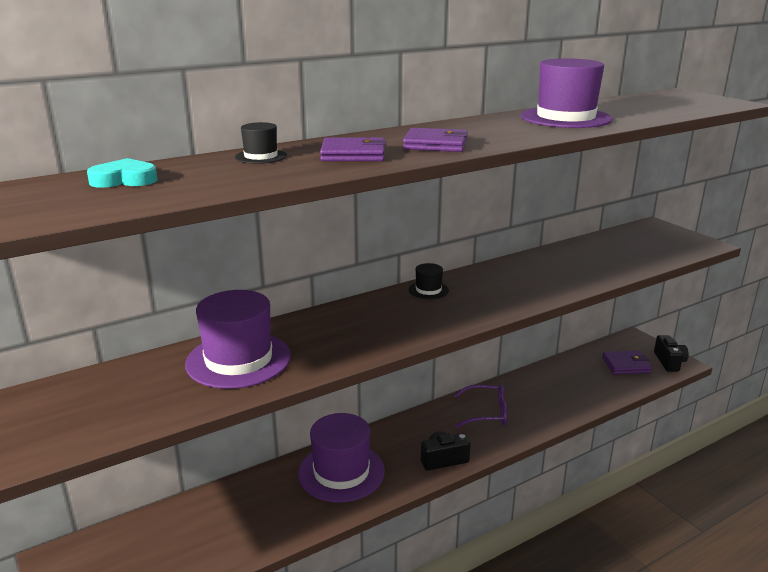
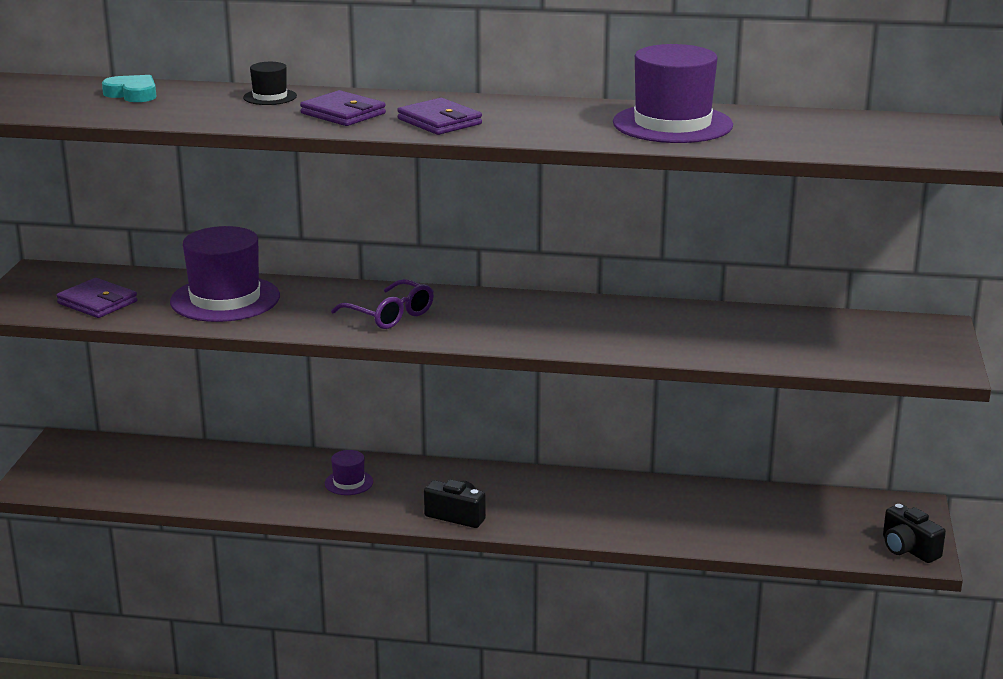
camera: 40 degrees right, 0 degrees up
purple hat [298,413,385,503] -> purple hat [325,450,373,495], size x0.47
black hat [409,263,449,299] -> none
purple glasses [454,385,507,427] -> purple glasses moved to [331,279,434,329]
purple wallet [602,351,653,375] -> purple wallet moved to [56,278,138,318]
black camera [654,335,689,372] -> black camera turned 105 degrees clockwise [883,504,946,563]

